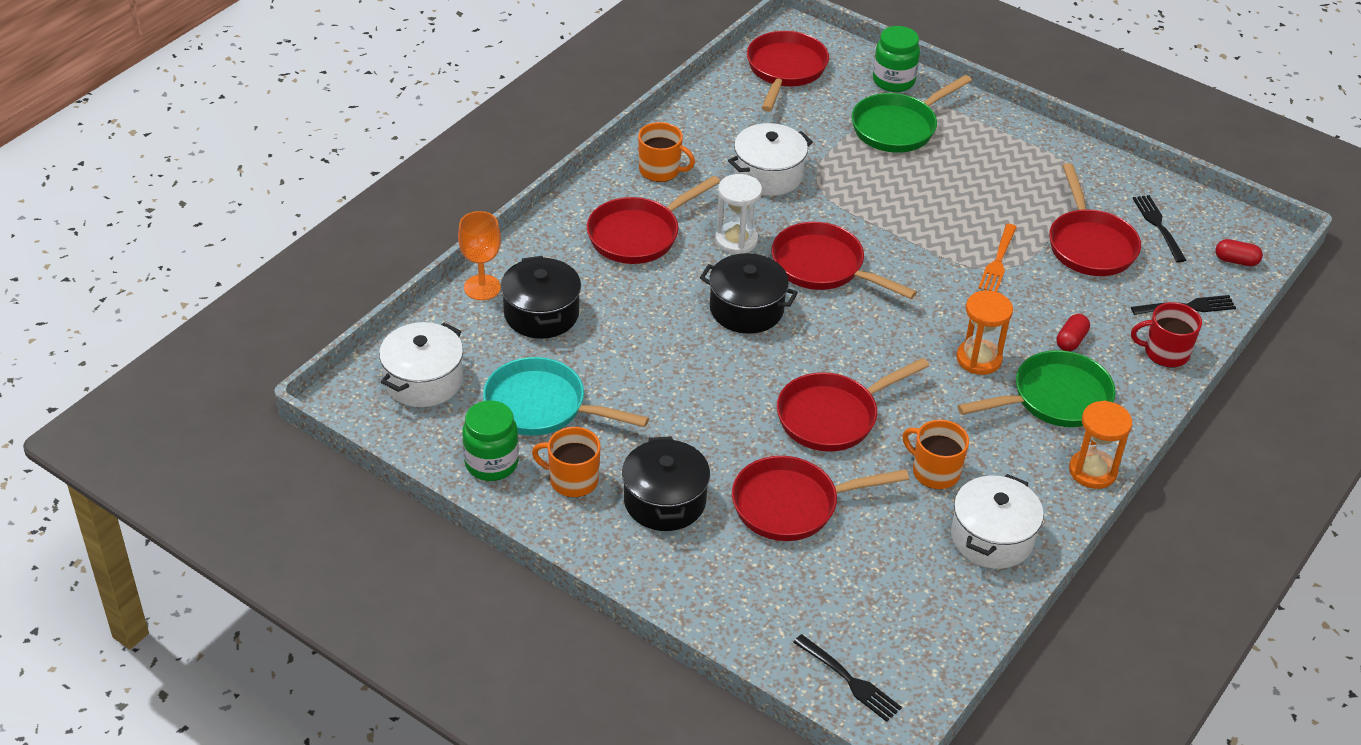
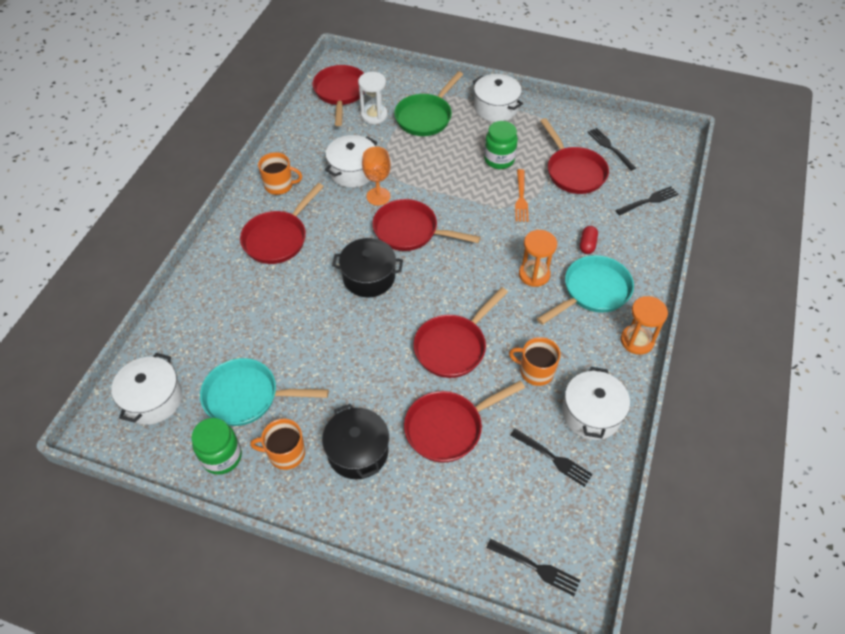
camera: 15 degrees left, 10 degrees up
orange goblet [458,211,501,300] -> orange goblet moved to [362,147,391,206]
black pot [501,256,581,339] -> none
white hourglass [715,174,762,254] -> white hourglass moved to [358,72,388,124]
green jar [873,26,920,92] -> green jar moved to [484,121,518,169]
green pan [957,350,1116,427] -> turquoise pan [537,255,634,325]
red mug [1131,302,1202,367] -> none
red capsule [1216,239,1263,266] -> none
none -> white pot [473,74,523,122]
none -> black fork [510,429,593,487]

